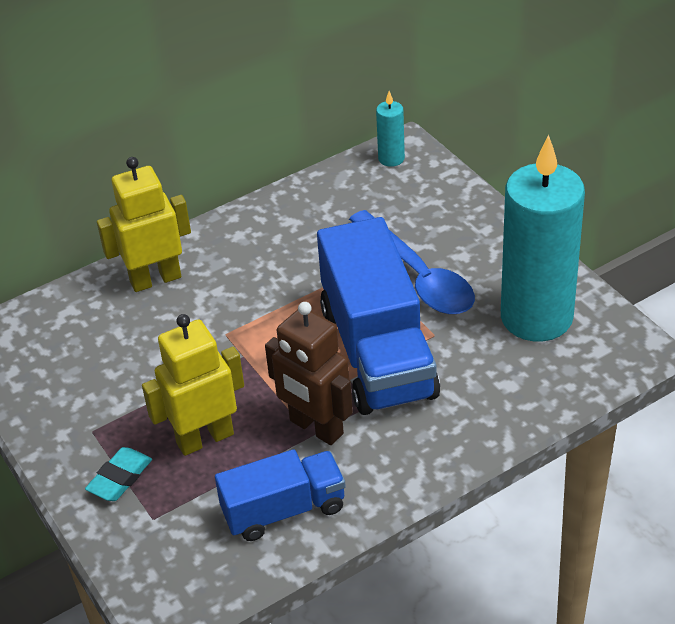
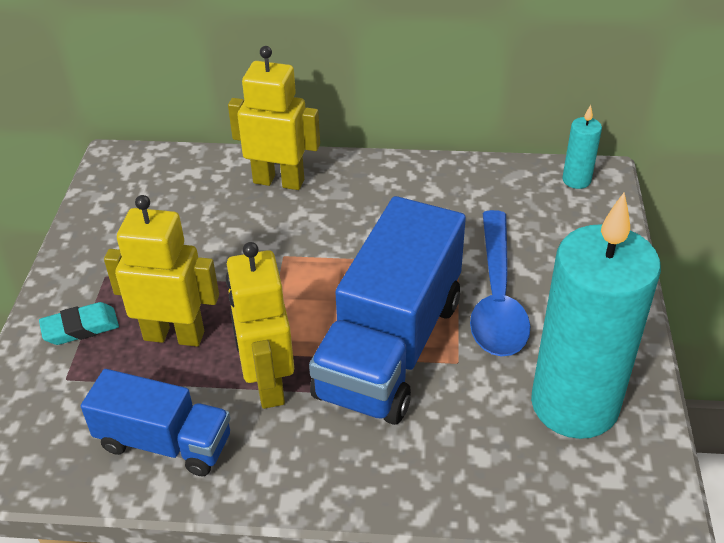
camera: 35 degrees right, 0 degrees up
brown robot [265,302,353,445] -> yellow robot [226,242,294,409]

